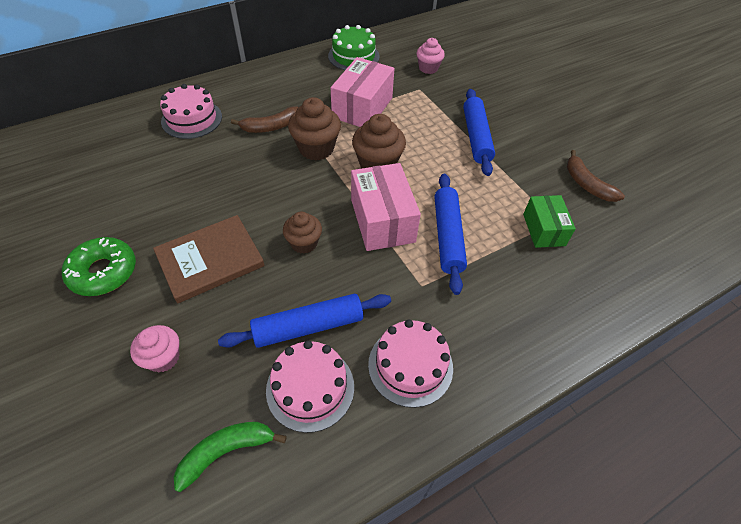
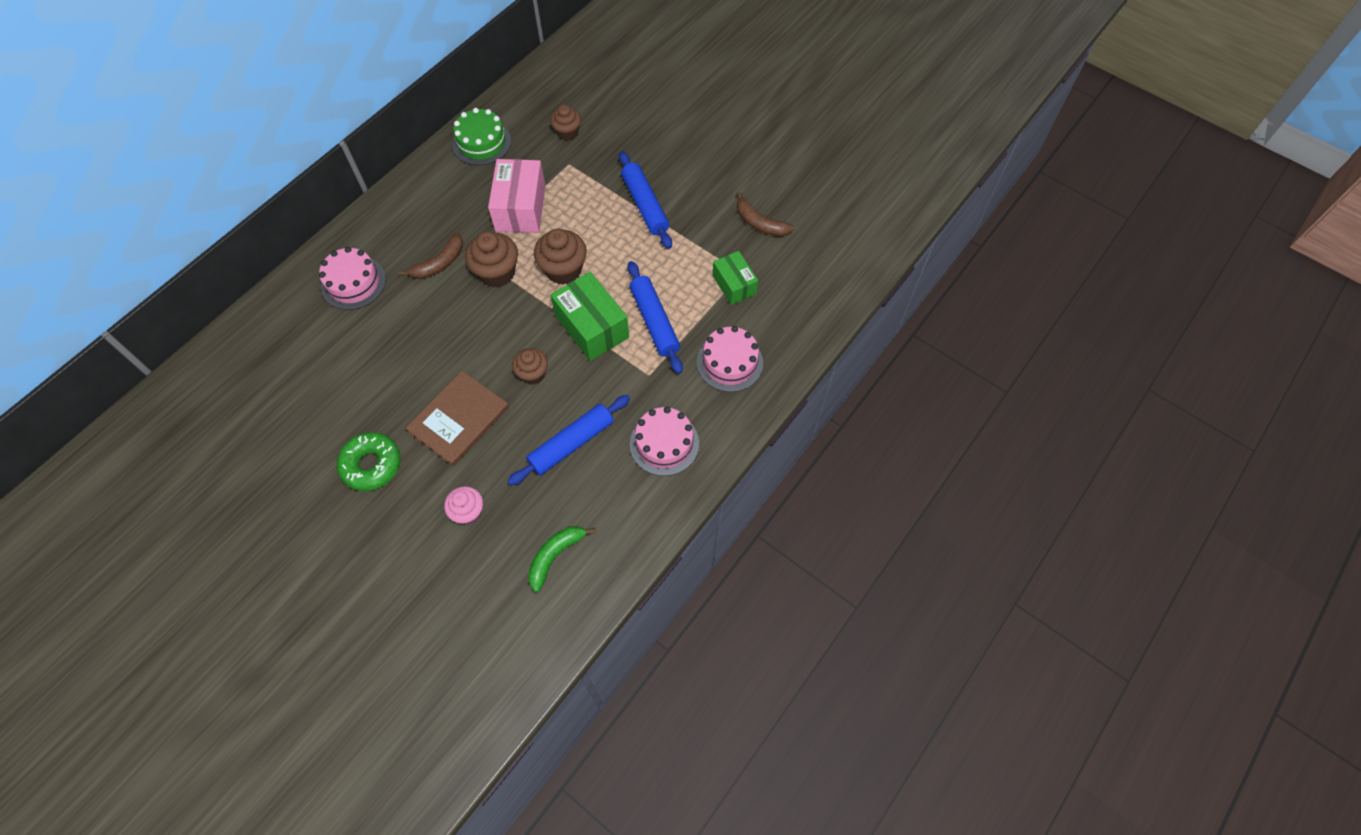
camera: 20 degrees left, 10 degrees up
pink cake [266,340,354,433] -> pink cake moved to [697,326,763,392]
pink box [351,163,421,251] -> green box [550,272,629,361]
pink cupcake [417,38,445,74] -> brown cupcake [550,105,581,141]

